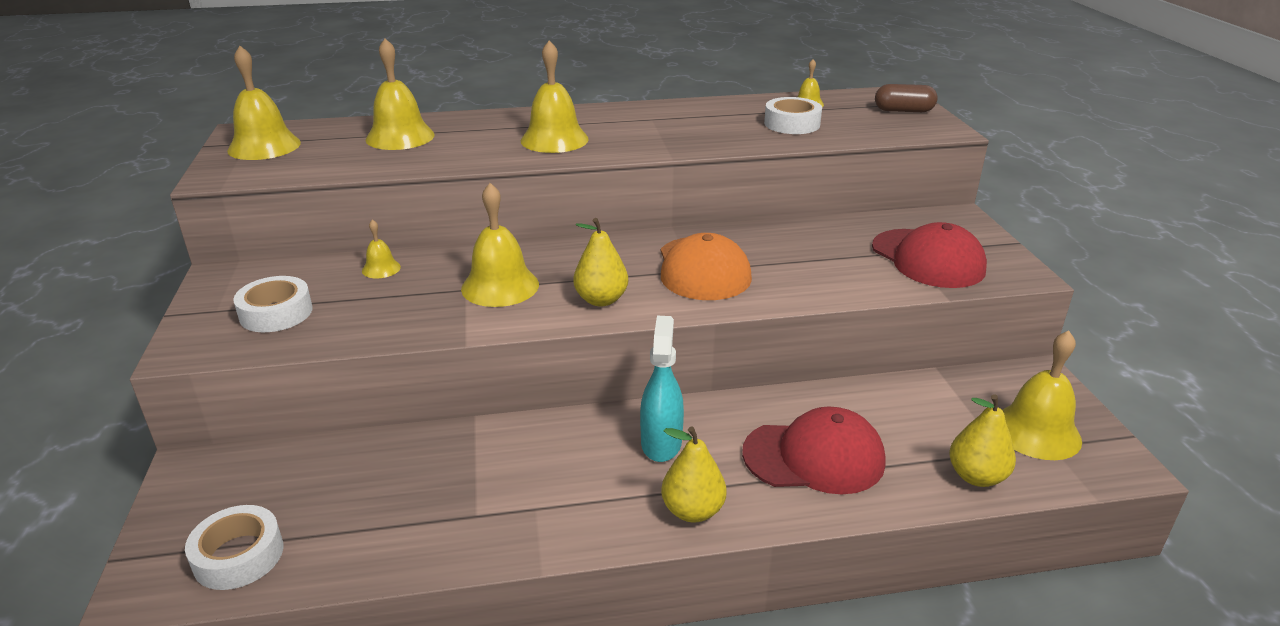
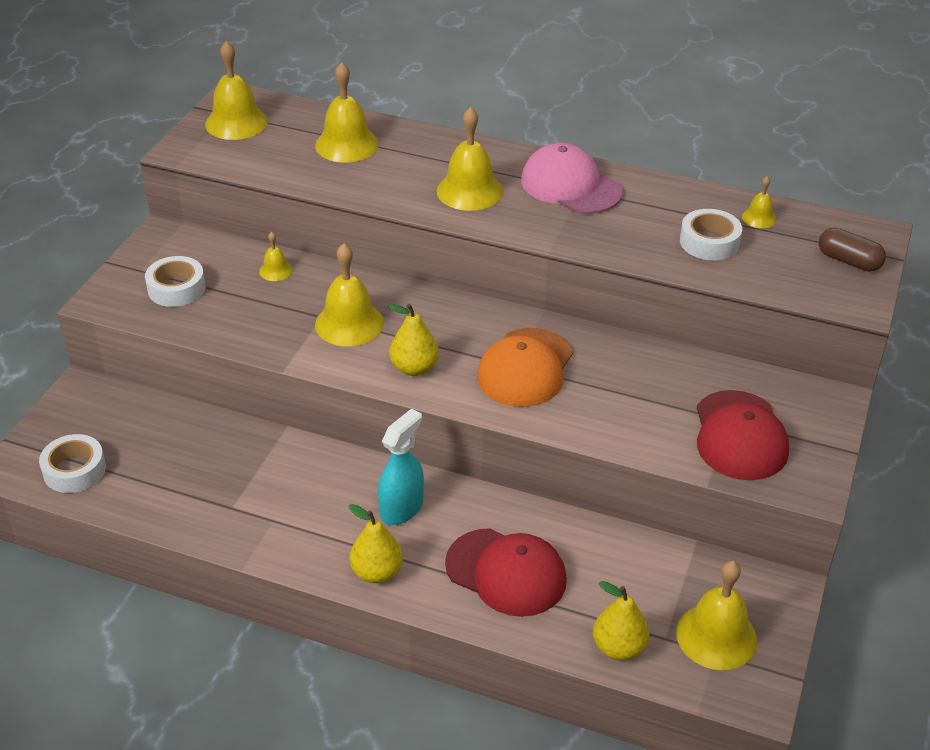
camera: 30 degrees right, 10 degrees up
none -> pink cap [521,143,622,214]

